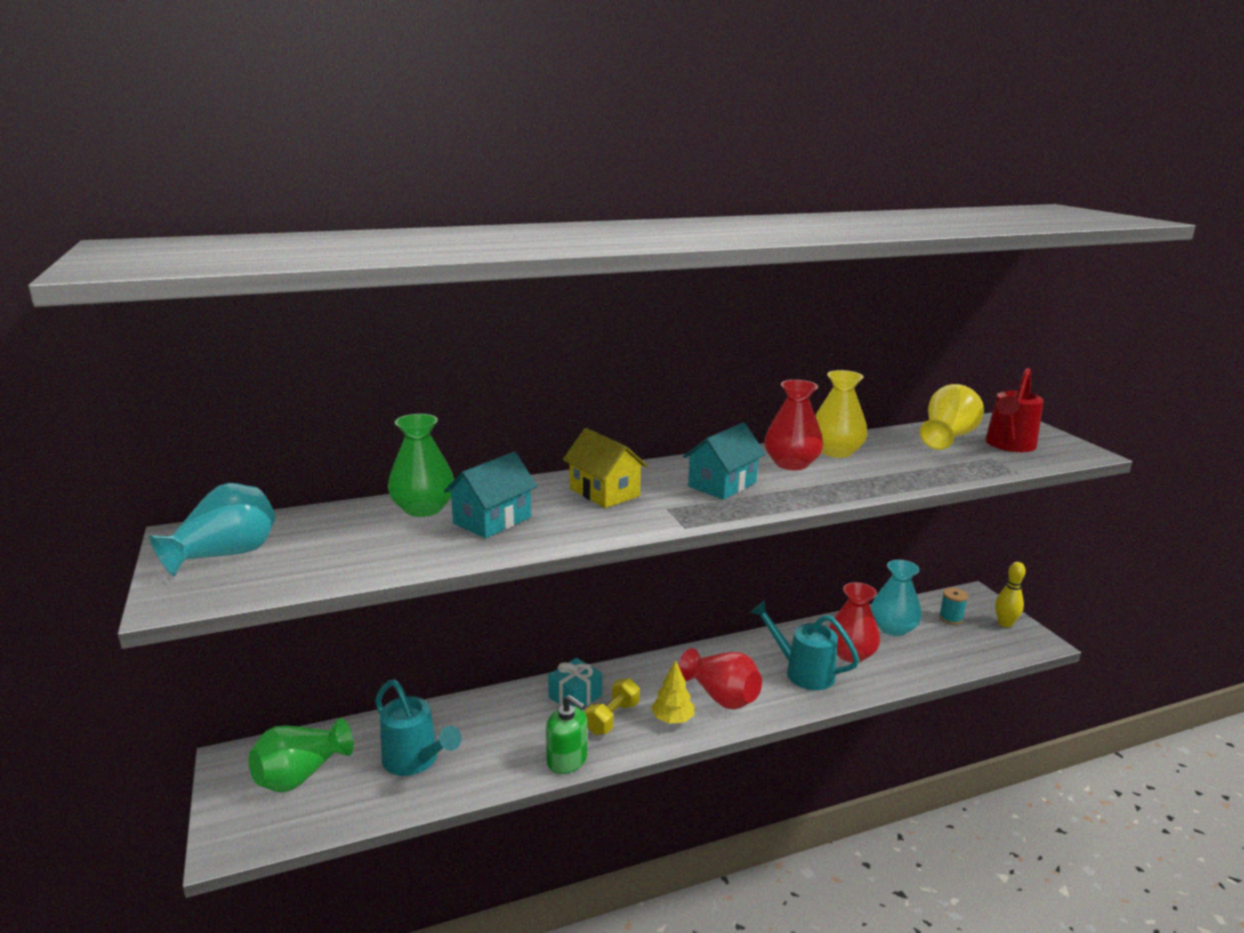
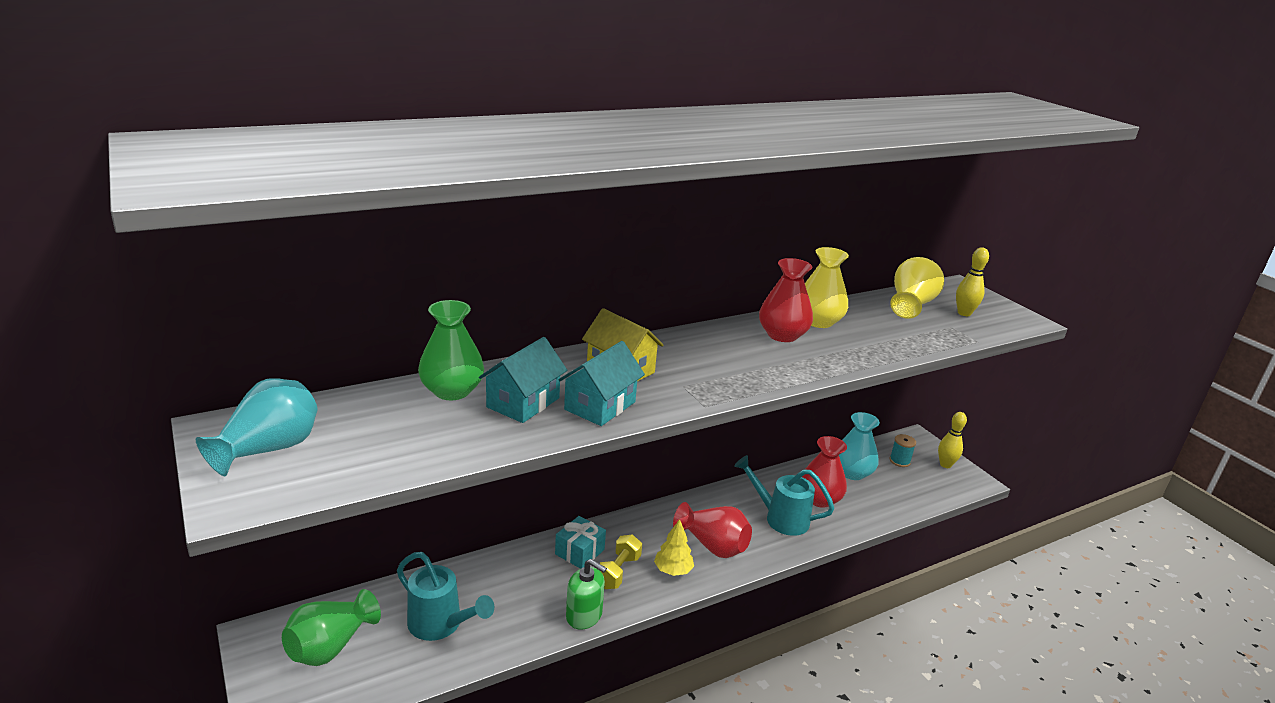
camera: 10 degrees left, 5 degrees up
turquoise house [683,422,765,500] -> turquoise house moved to [558,341,645,426]
red watering can [985,368,1044,452] -> yellow bowling pin [956,247,989,316]

